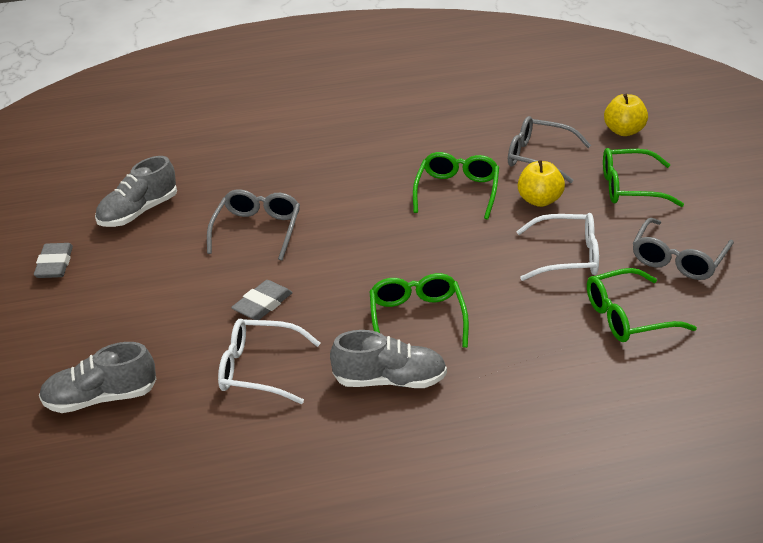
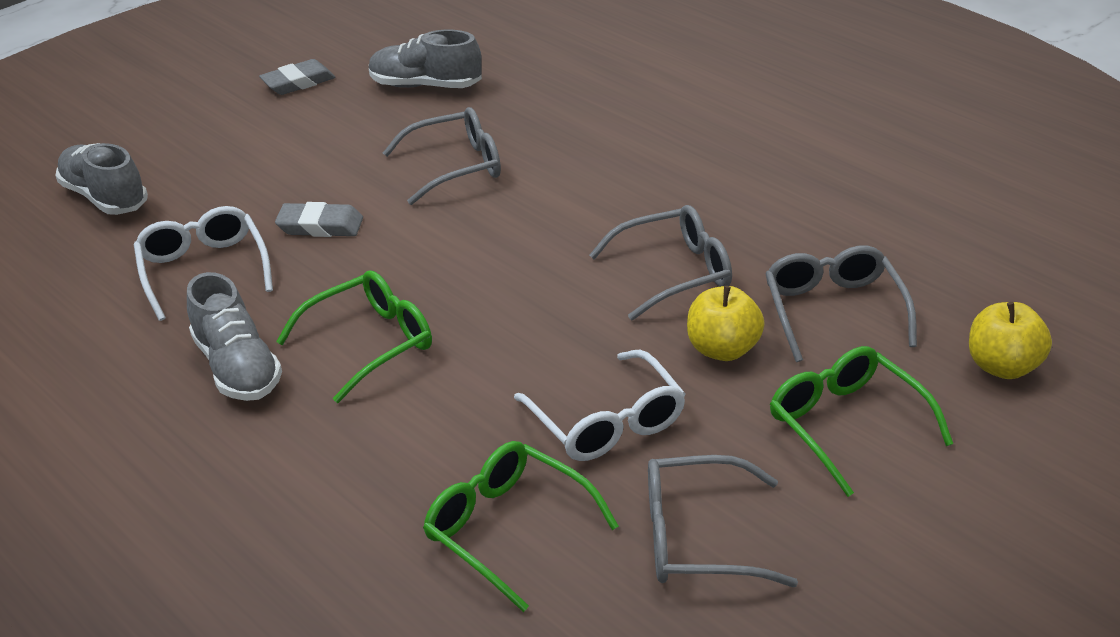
camera: 60 degrees right, 0 degrees up
green glasses [413,152,499,220] -> grey glasses [589,205,732,321]

